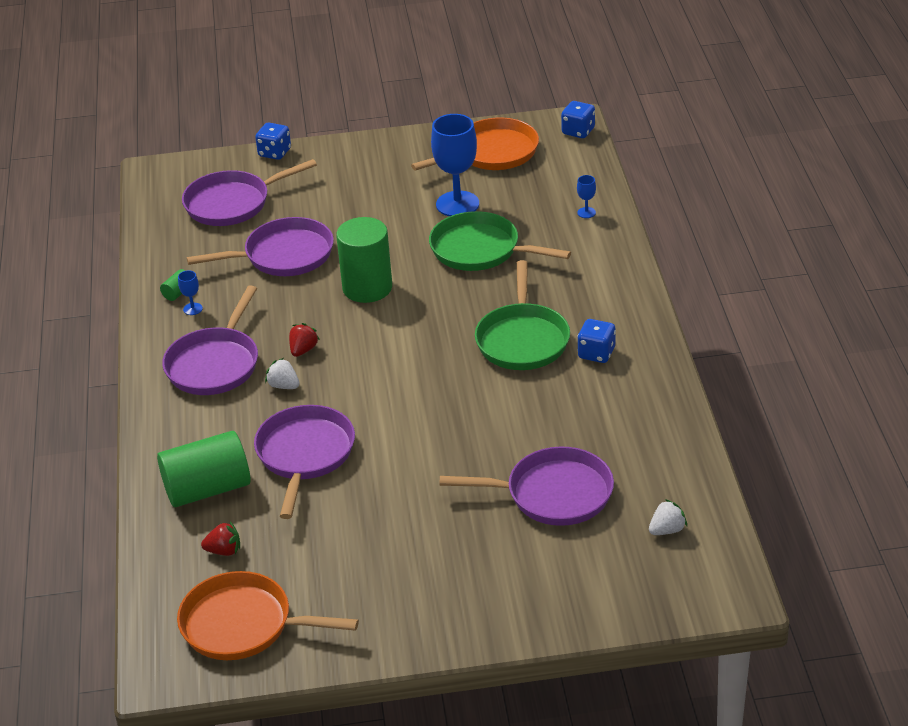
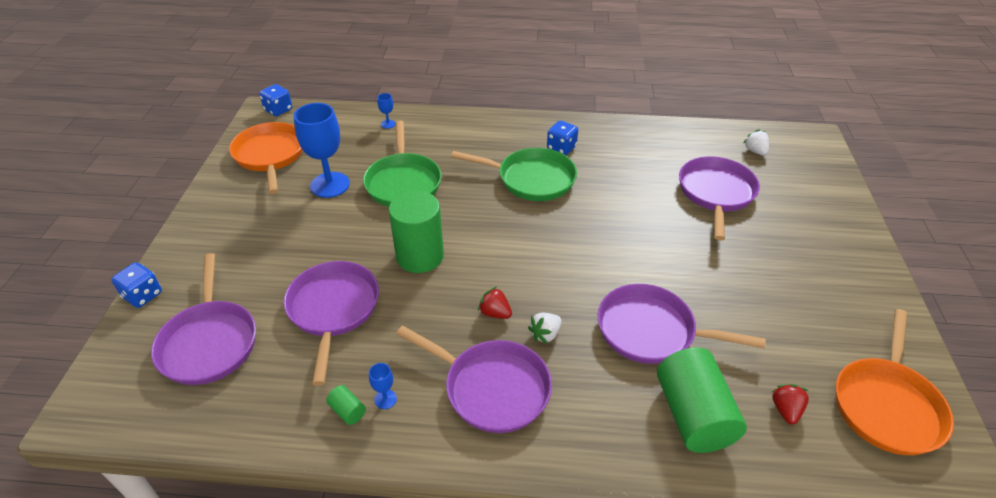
camera: 80 degrees left, 5 degrees up
green pan [429,211,571,271] -> green pan turned 45 degrees counterclockwise [363,120,442,207]

